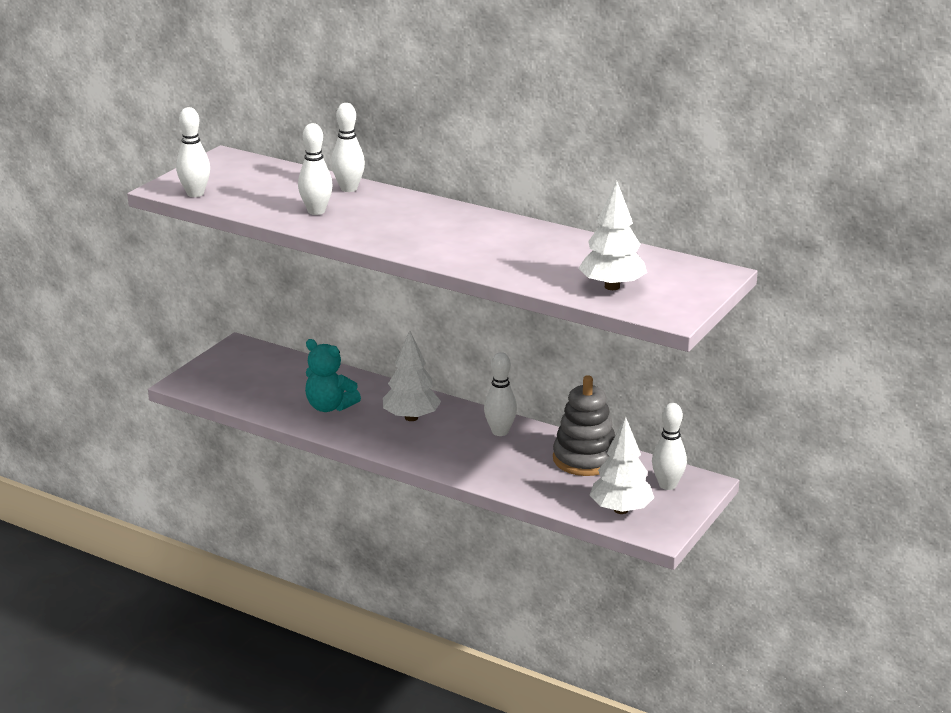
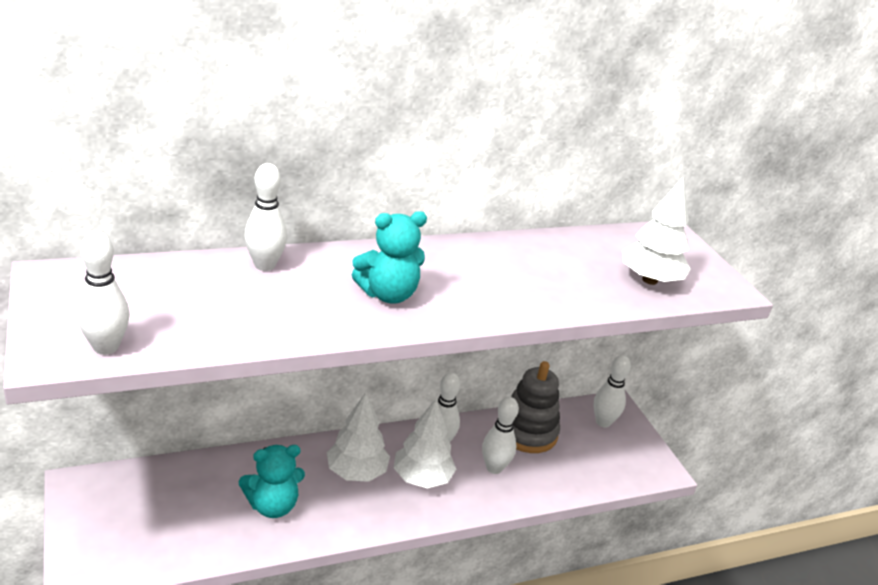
camera: 55 degrees left, 5 degrees up
white bowling pin [298,123,333,215] -> white bowling pin moved to [482,397,519,474]
white tree [590,417,655,514] -> white tree moved to [393,399,456,488]
none -> turquoise teddy bear [352,211,427,303]

